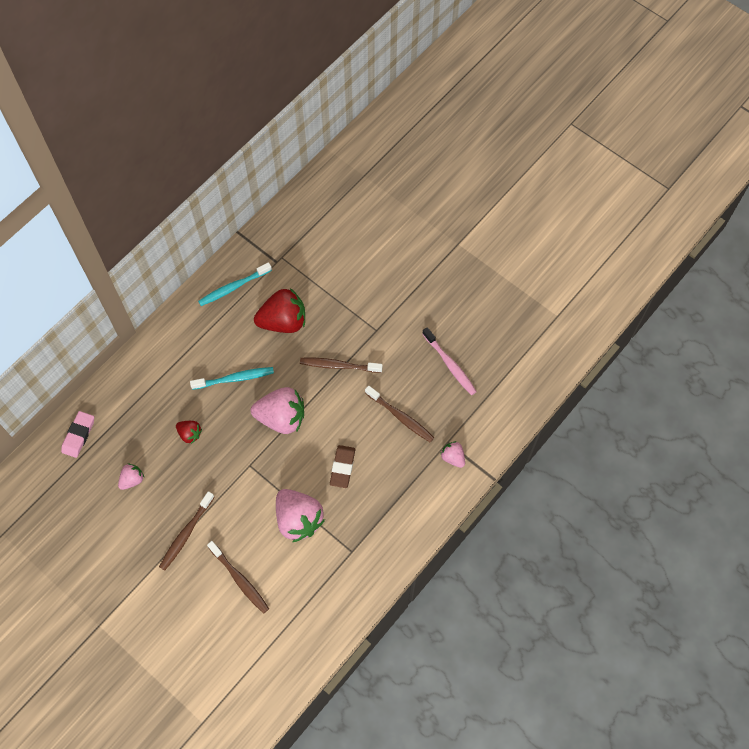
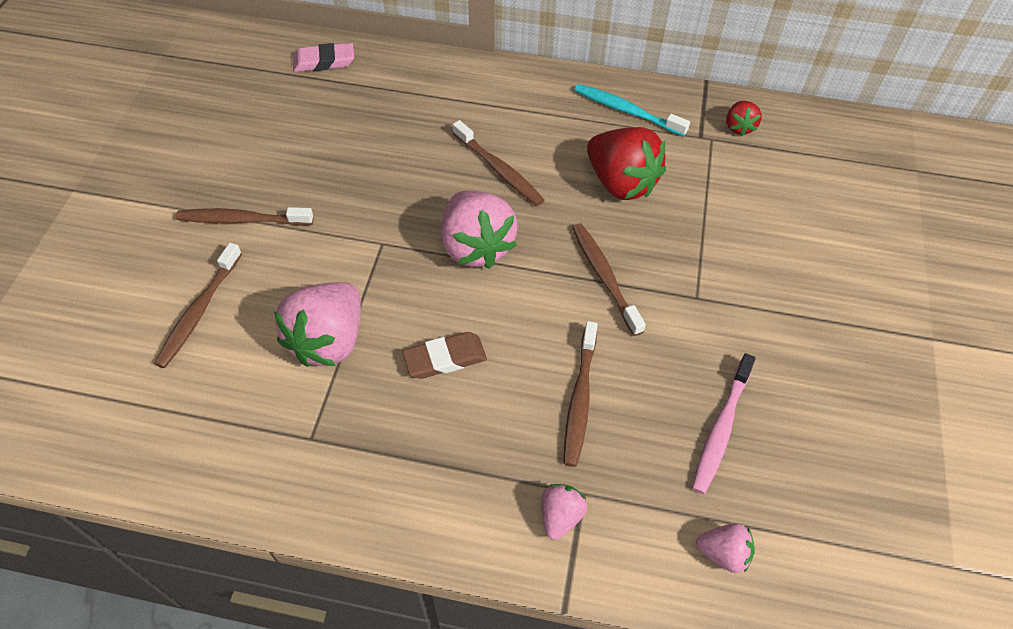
camera: 60 degrees right, 10 degrees down
pink strawberry [118,464,145,490] -> pink strawberry moved to [696,523,755,573]
red strawberry [176,421,202,444] -> red strawberry moved to [726,101,762,136]
turquoise toothbrush [190,367,274,390] -> brown toothbrush [453,120,545,206]

